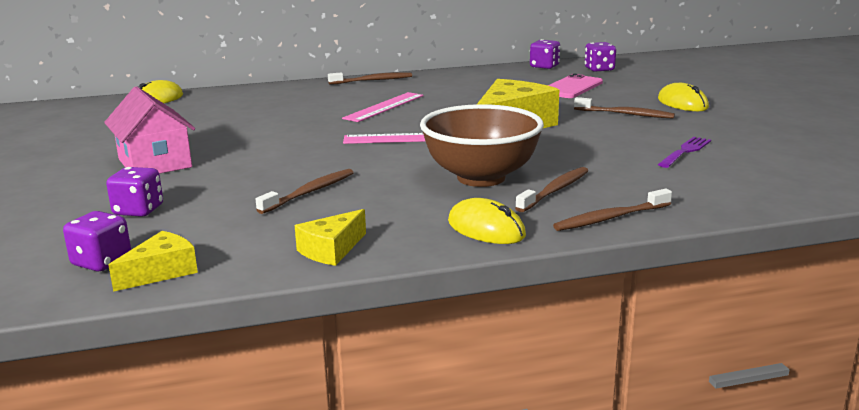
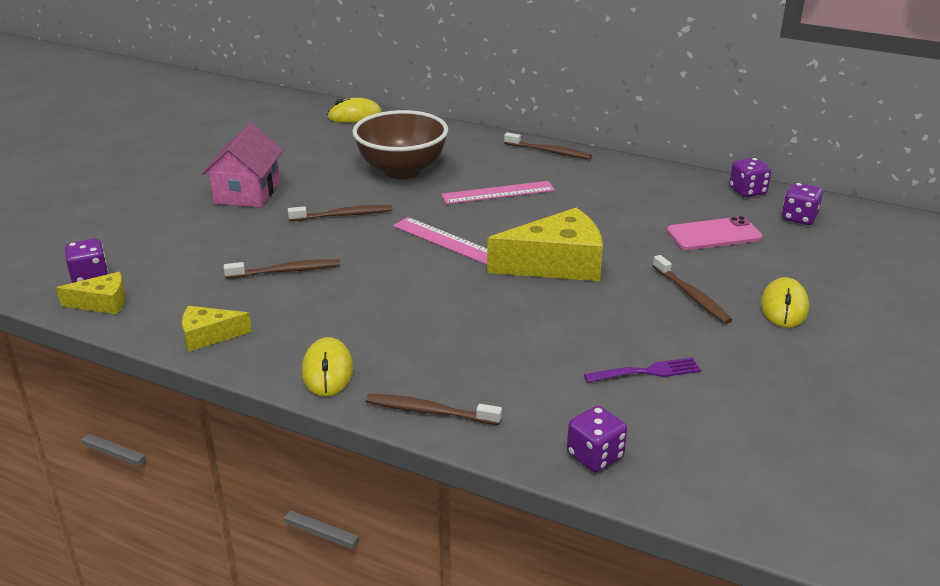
camera: 40 degrees right, 10 degrees up
purple dice [106,167,163,217] -> purple dice moved to [567,406,627,472]
brown bowl [420,104,544,187] -> brown bowl moved to [352,110,448,180]
brown toothbrush [515,167,588,212] -> brown toothbrush moved to [288,205,393,221]

